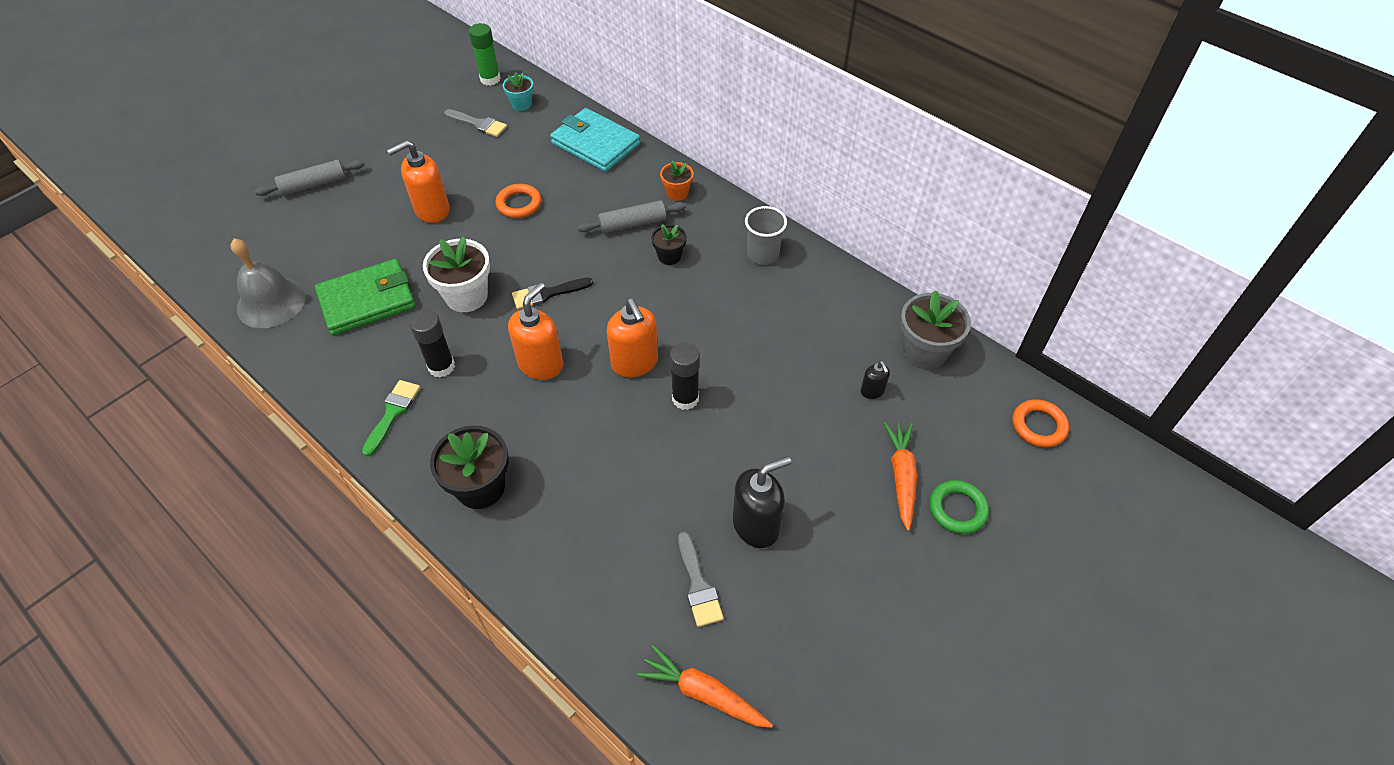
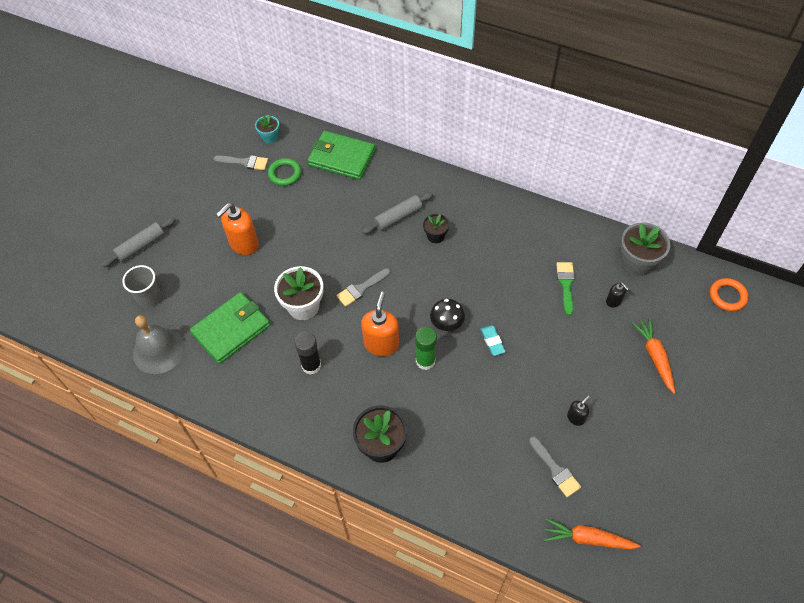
camera: 15 degrees left, 5 degrees up
green brush [362,380,421,456] -> green brush moved to [556,262,575,316]
green glue stick [469,23,501,86] -> green glue stick moved to [415,327,437,370]
orange ring [495,184,541,218] -> none
black brush [512,277,593,309] -> grey brush [336,268,391,307]
turquoise wallet [550,108,640,172] -> green wallet [308,131,376,180]
orange soap dispenser [607,299,658,378] -> black mushroom [430,299,465,331]
orange flower pot [660,161,694,201] -> none
black glue stick [670,342,700,410] -> turquoise eraser [480,325,506,356]
black soap dispenser [733,456,792,548] -> black soap dispenser [567,396,590,426], size x0.51
grey cup [745,206,787,265] -> grey cup moved to [122,265,161,308]
green ring [929,480,989,534] -> green ring moved to [268,158,302,186]

